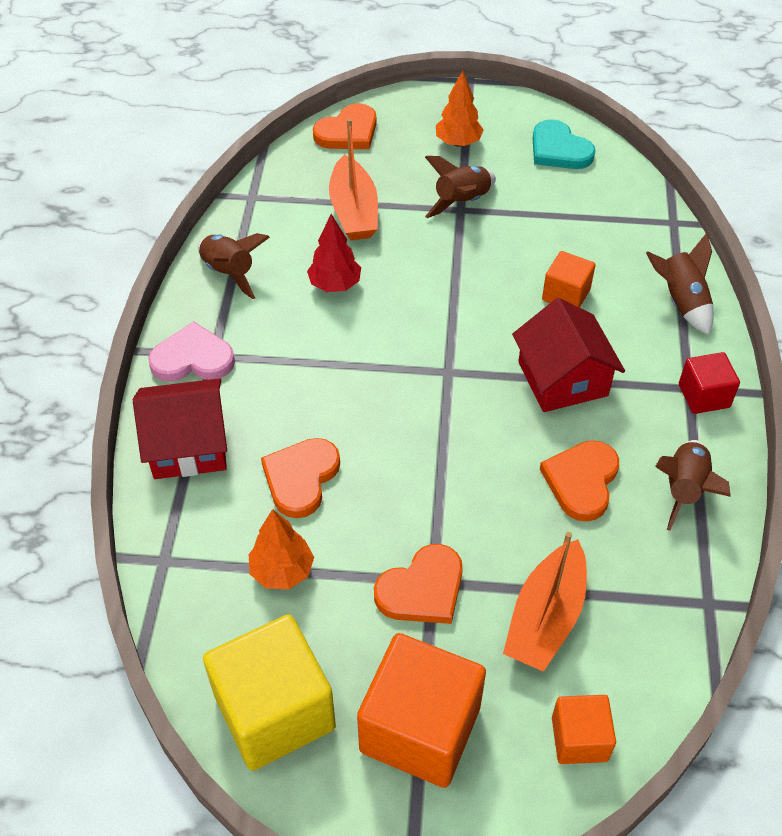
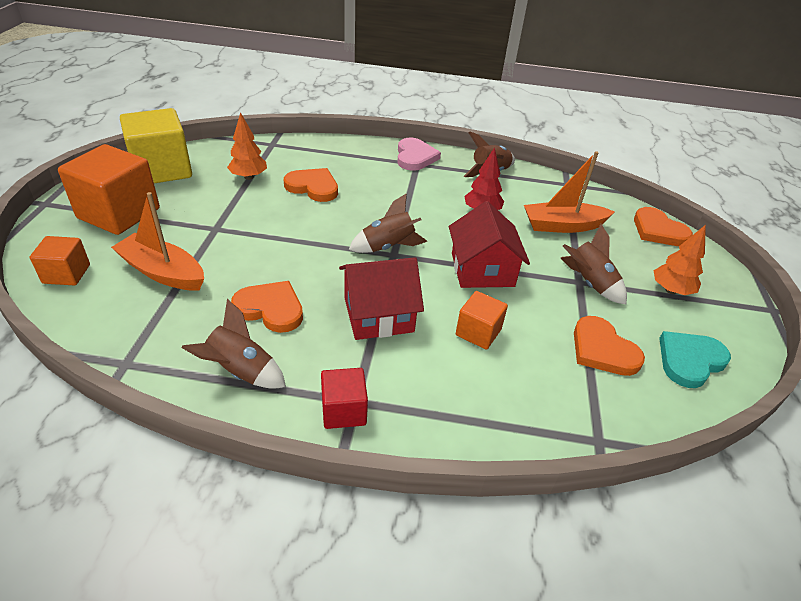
camera: 90 degrees right, 10 degrees down
red house [133,378,227,479] -> red house moved to [449,201,530,288]
orange heart [374,544,463,624] -> orange heart moved to [574,316,645,376]
brown rocket [646,233,714,335] -> brown rocket moved to [349,194,427,253]

